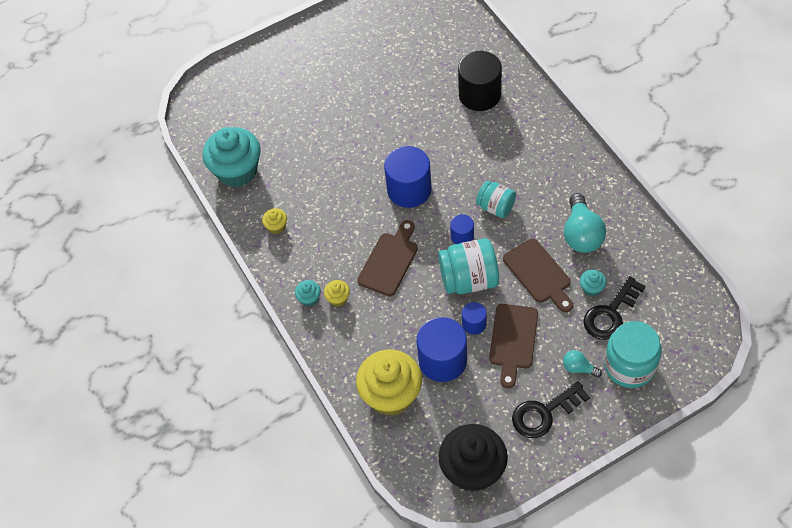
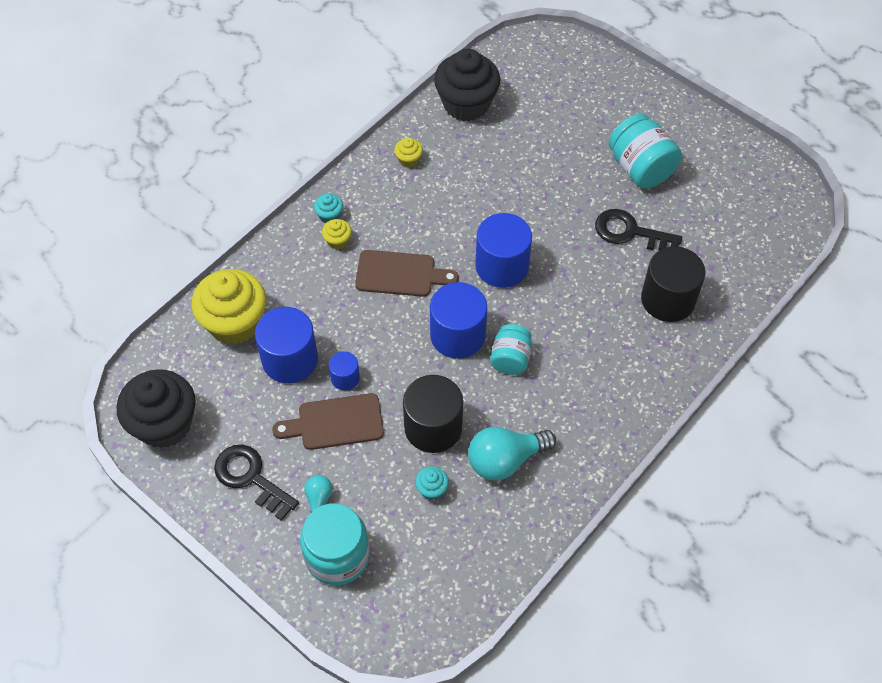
camera: 65 degrees right, 0 degrees up
turquoise cupcake [202,127,261,187] -> black cupcake [434,49,500,122]
turquoise jar [438,238,499,294] -> turquoise jar moved to [609,114,682,188]
blue cylinder [450,214,474,244] -> blue cylinder [430,282,487,359], size x1.96
brown cutting board [503,239,573,312] -> black cylinder [403,375,463,453]
black key [583,276,646,340] -> black key moved to [595,209,682,251]

